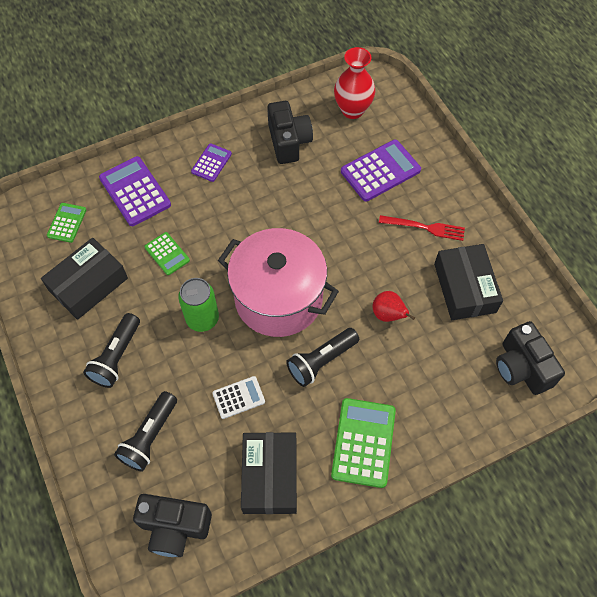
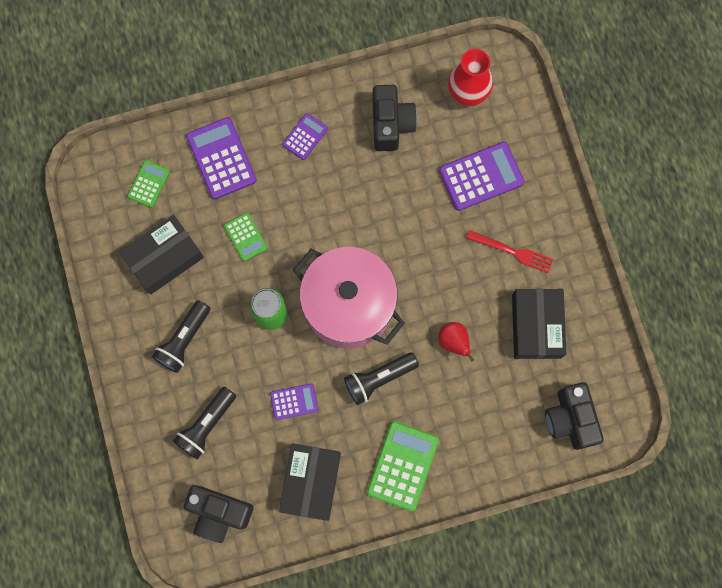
camera: 10 degrees right, 15 degrees up
white calculator [212,376,265,419] -> purple calculator [270,383,318,420]

